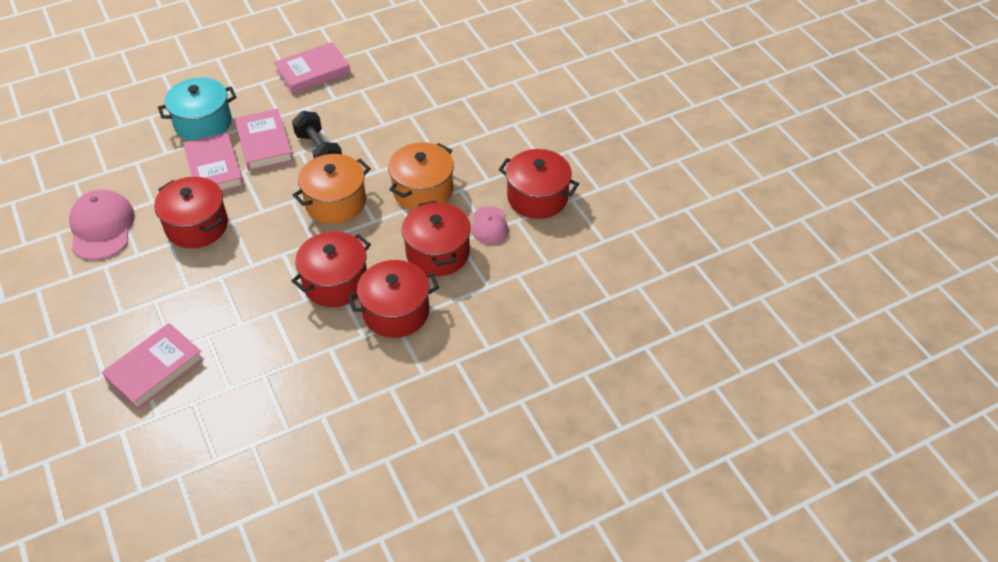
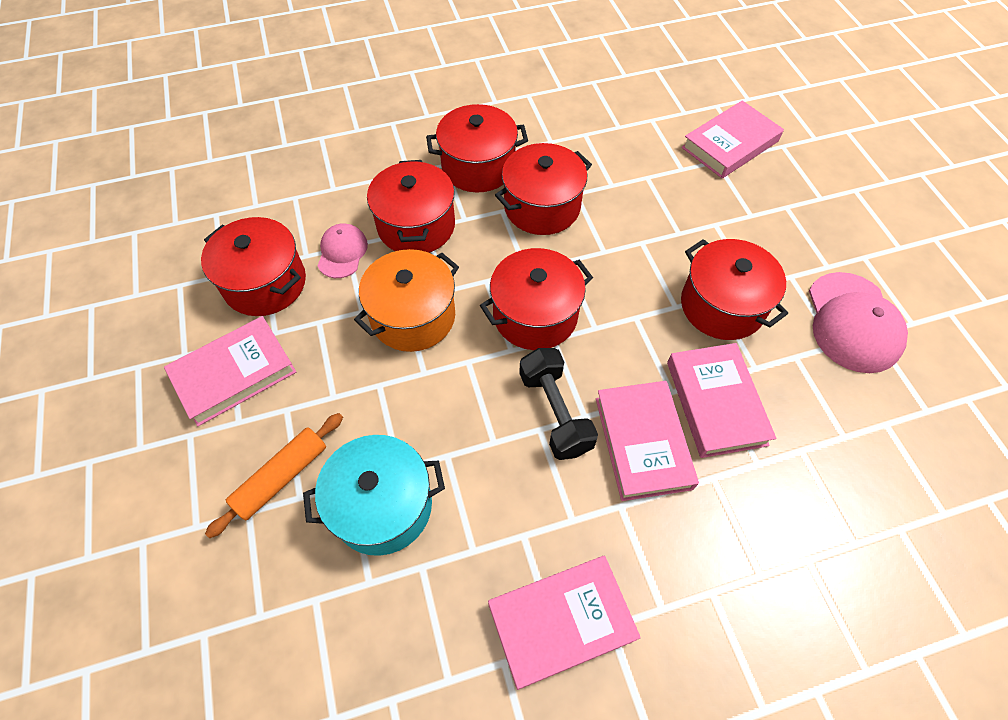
camera: 170 degrees left, 10 degrees up
turquoise pot [158,77,236,141] -> turquoise pot moved to [303,435,445,556]
orange pot [293,154,371,224] -> red pot [480,248,593,350]
none -> pink book [164,316,296,426]
none -> orange rolling pin [205,413,343,538]

